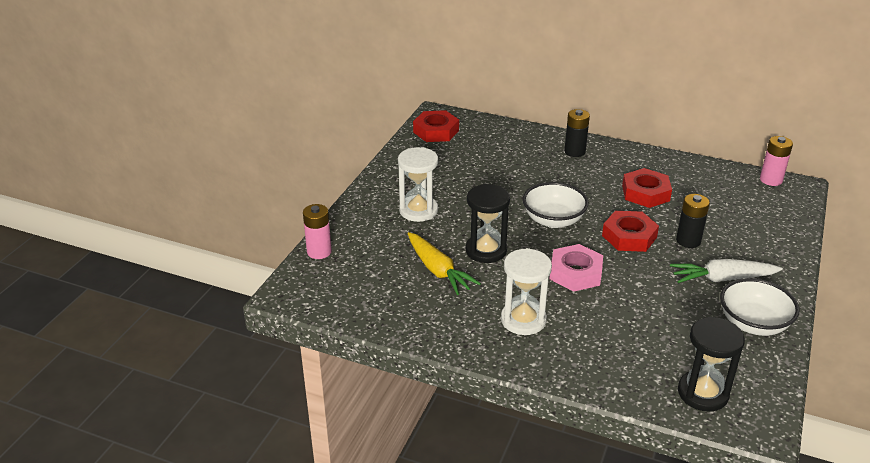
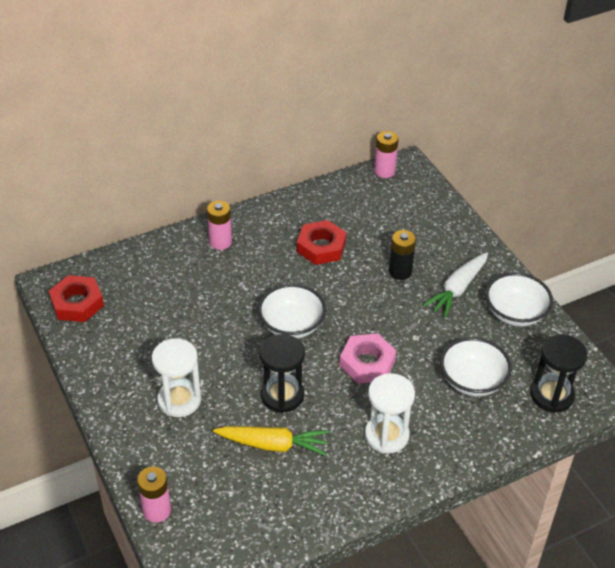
camera: 50 degrees left, 10 degrees up
black battery [564,109,590,157] -> pink battery [207,201,232,250]
red nut [602,211,659,252] -> none
none -> white bowl [440,337,512,397]

